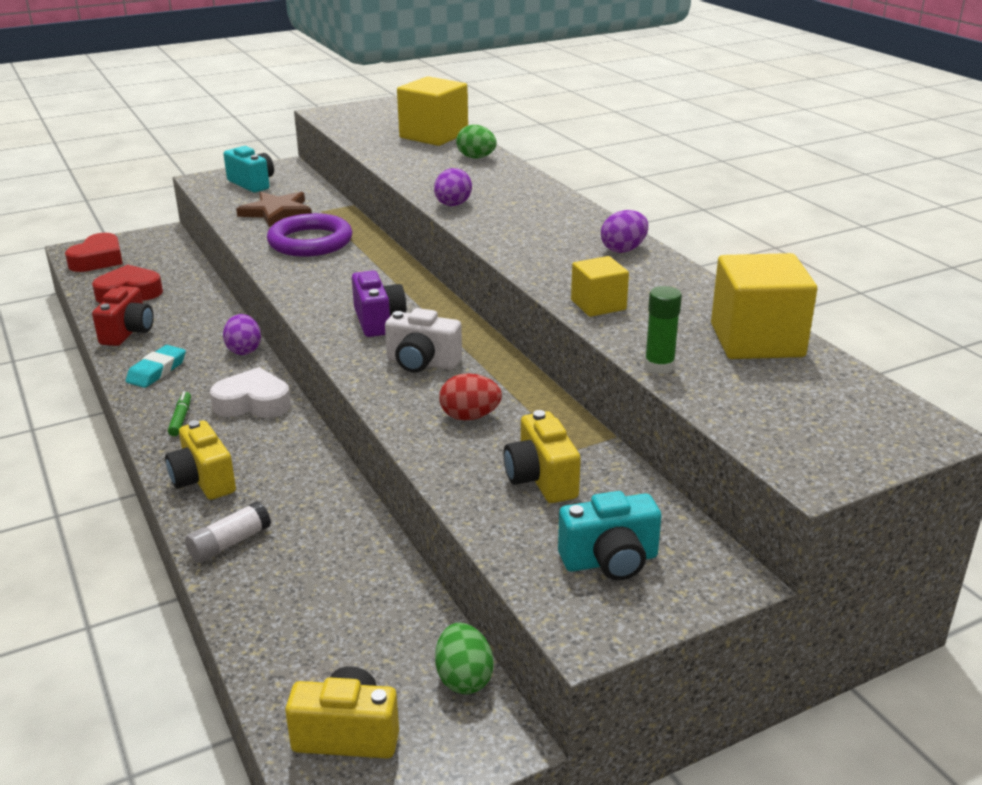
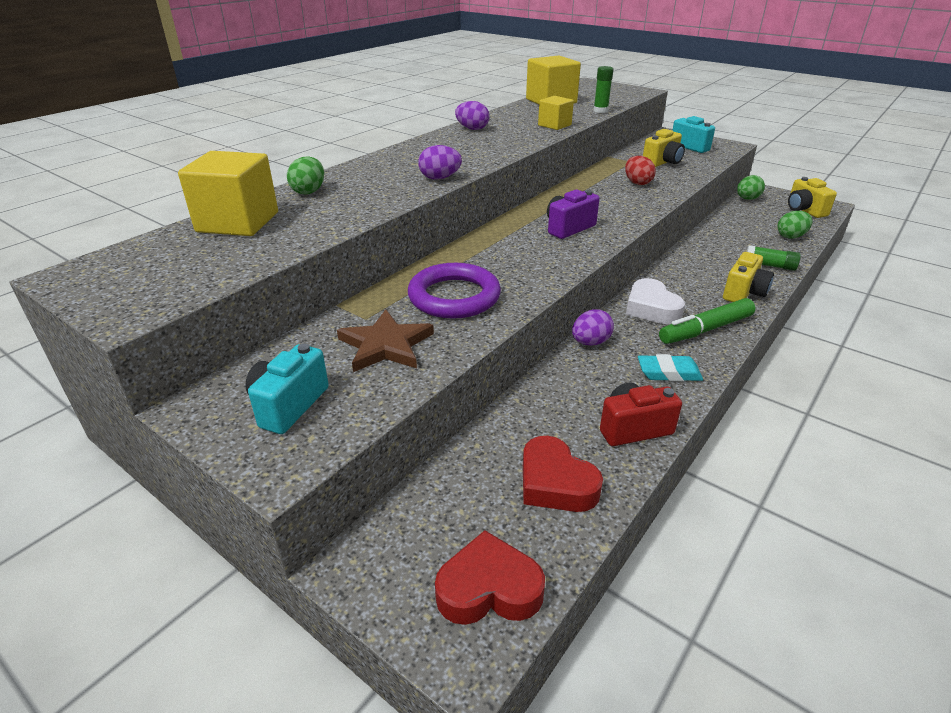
camera: 115 degrees left, 5 degrees up
green marker [168,391,191,436] -> green marker [659,298,755,344], size x2.00
white glue stick [185,501,271,563] -> green glue stick [747,245,801,271]
white camera [385,308,462,373] -> none
none -> green egg [778,211,812,239]

